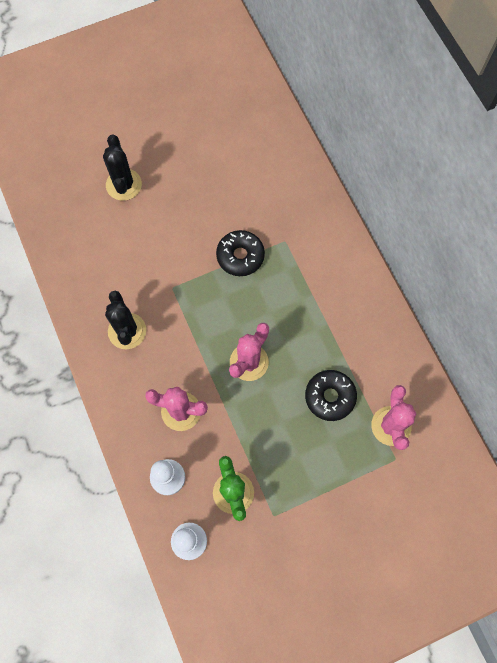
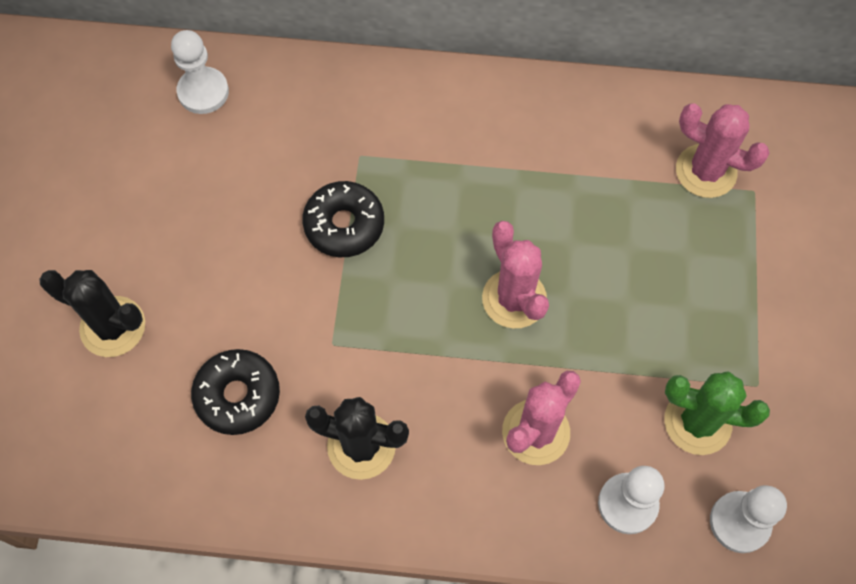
camera: 60 degrees left, 5 degrees down
black donut [305,370,357,421] -> black donut moved to [191,349,280,435]
none -> white pawn [171,30,229,114]

